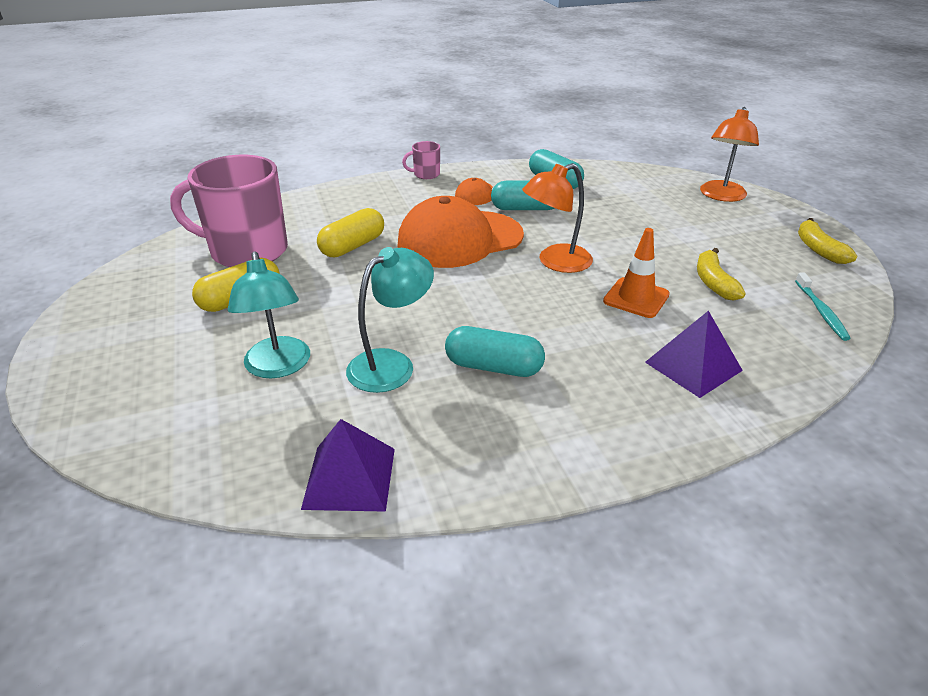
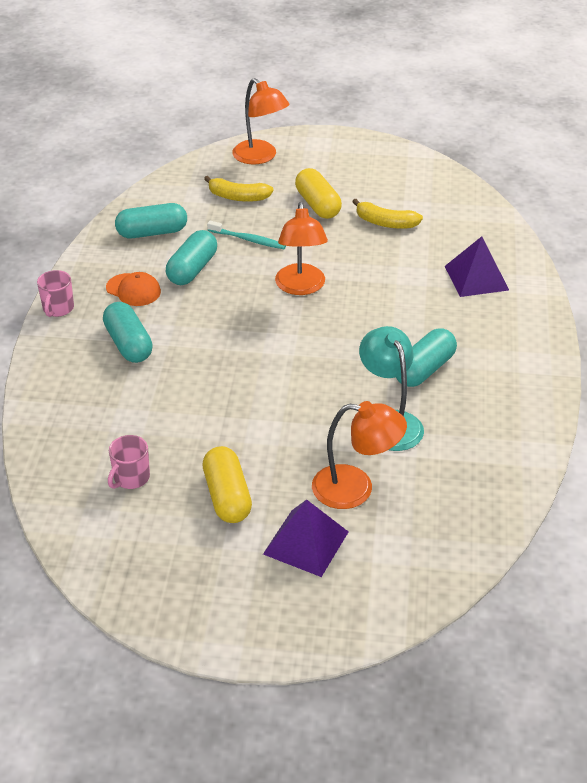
camera: 65 degrees left, 5 degrees up
pink mug [170,155,288,267] -> pink mug [108,435,150,489], size x0.42
turquoise lamp [228,251,310,378] -> orange lamp [312,401,407,509]
purple pyramid [301,419,395,512] -> purple pyramid moved to [263,499,348,577]
yellow capsule [317,208,384,258] -> yellow capsule moved to [295,168,342,219]
orange cap [397,196,524,268] -> none
orange traffic cone [603,228,670,318] -> none
turquoise toothbrush [795,273,851,341] -> turquoise toothbrush moved to [207,221,286,249]
yellow banana [798,218,857,264] -> yellow banana moved to [204,176,274,202]
none -> turquoise capsule [103,302,153,363]

